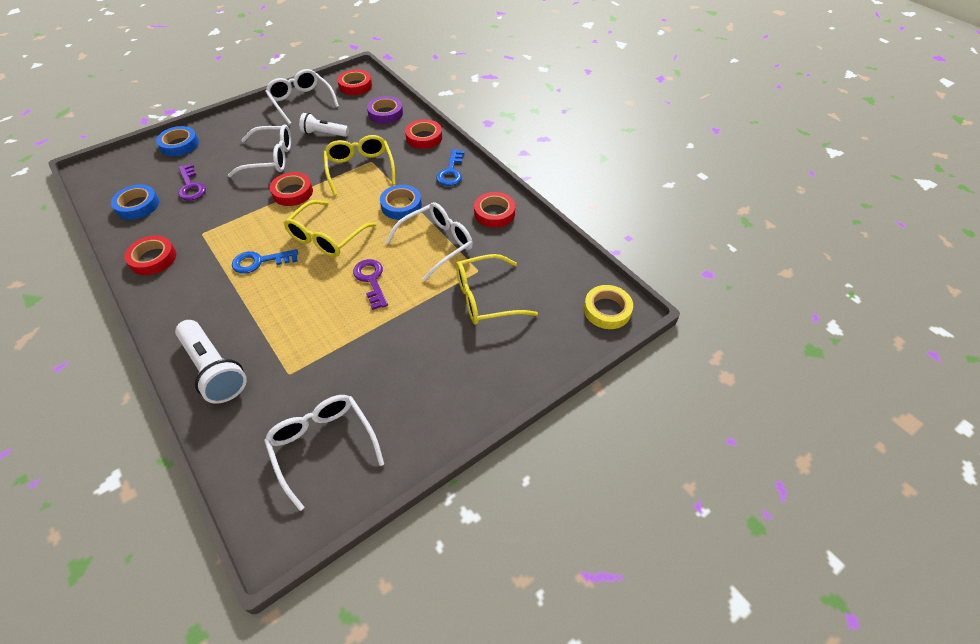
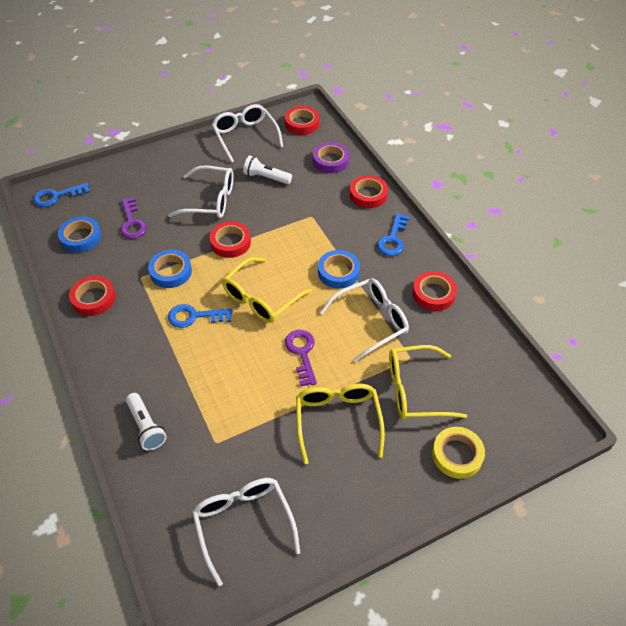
camera: 10 degrees right, 0 degrees up
blue tape [156,126,199,156] -> blue tape moved to [148,250,192,288]
white flashlight [175,320,247,404] -> white flashlight [126,393,167,451], size x0.64
yellow glasses [324,135,396,196] -> yellow glasses moved to [296,384,385,464]
yellow tape [584,285,633,329] -> yellow tape moved to [432,427,485,479]
none -> blue key [33,183,90,207]

